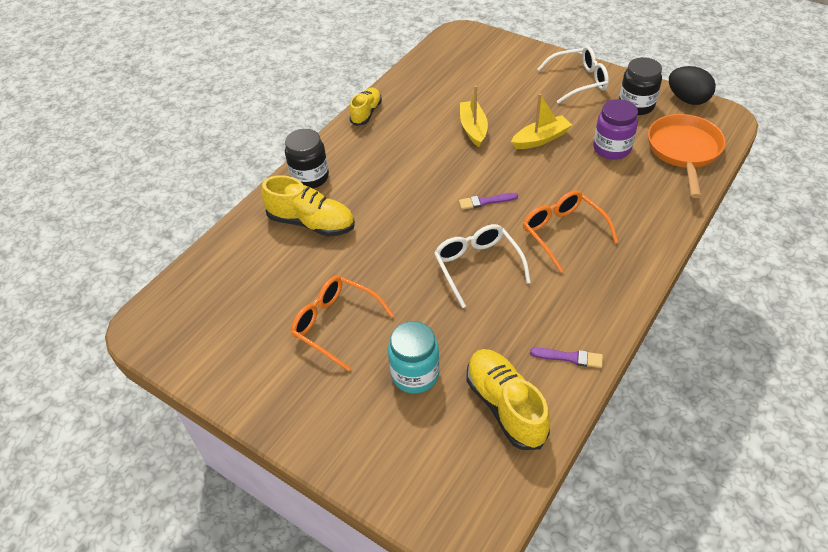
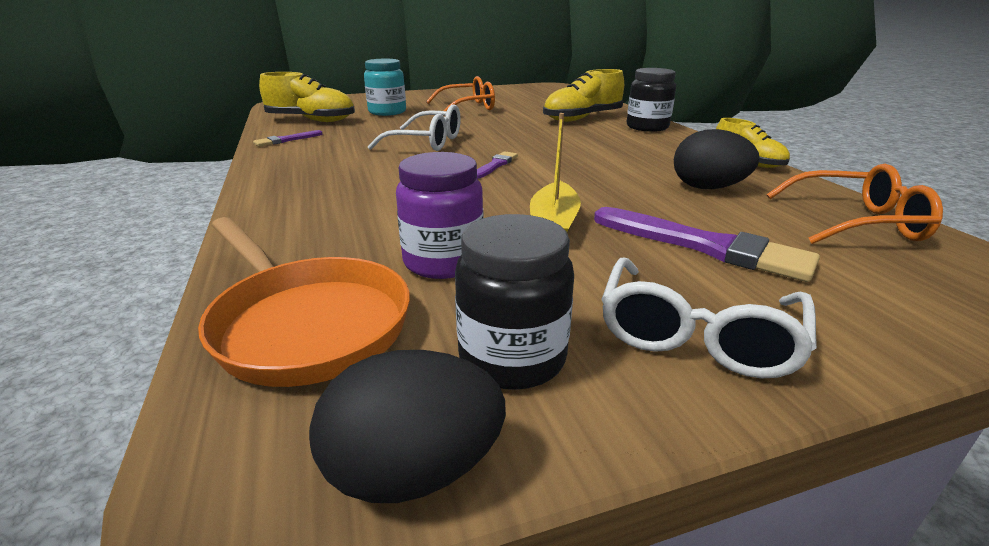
camera: 125 degrees right, 20 degrees down
yellow boat [460,86,488,147] -> none
orange glasses [523,190,618,273] -> orange glasses moved to [767,164,943,244]
none -> purple brush [594,207,820,282]
none -> black egg [674,129,759,189]

